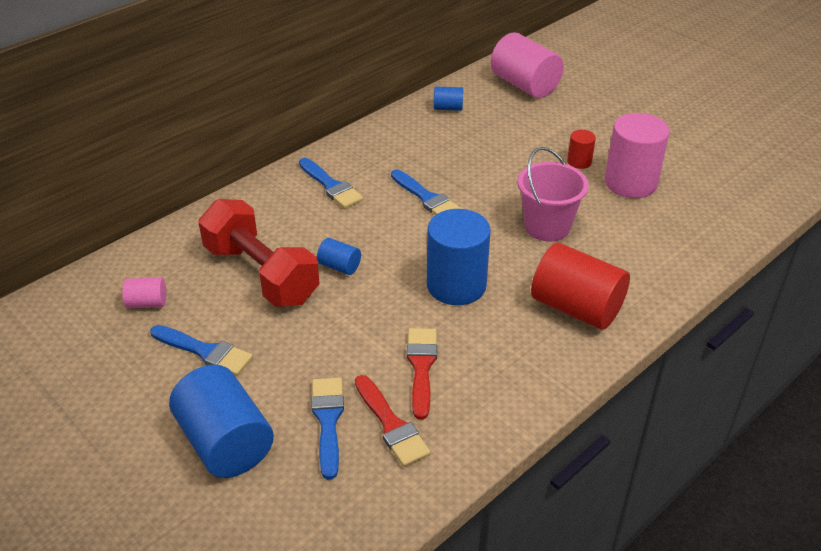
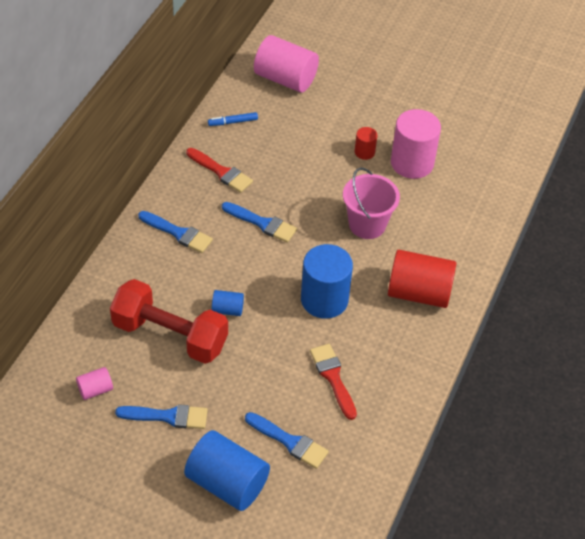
camera: 25 degrees left, 10 degrees up
blue brush [311,378,344,480] -> blue brush turned 150 degrees clockwise [245,412,329,469]
red brush [355,375,431,467] -> red brush moved to [186,148,253,193]
blue cylinder [434,87,463,111] -> blue marker [208,112,258,126]

